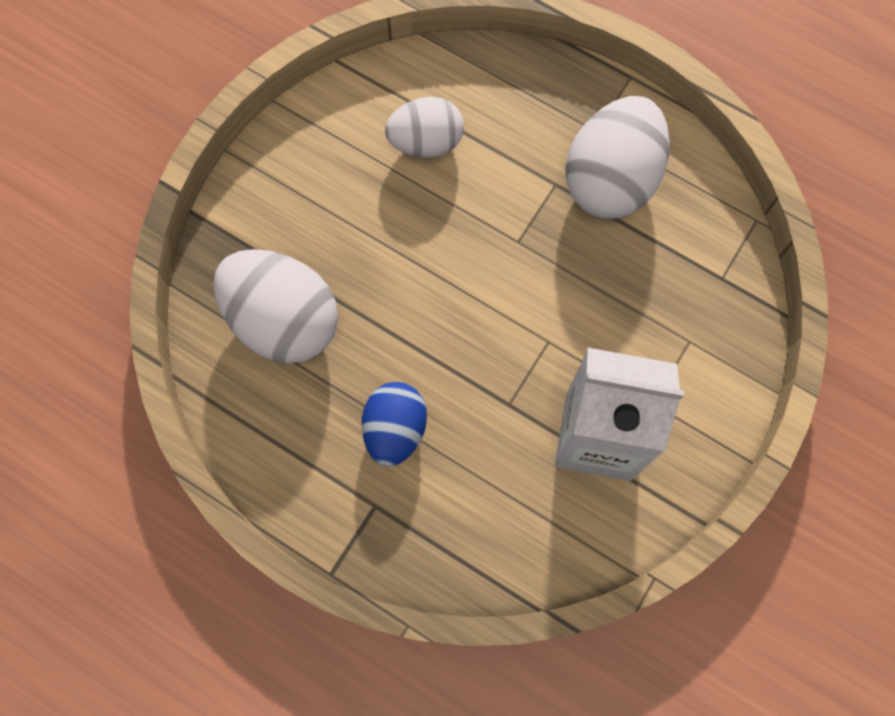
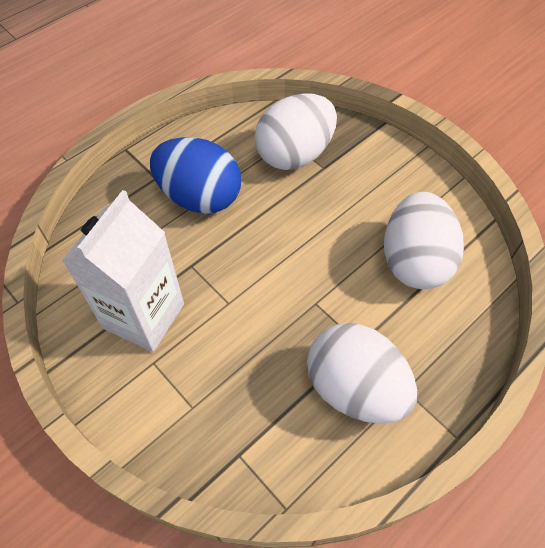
camera: 105 degrees right, 15 degrees down
blue egg [362,382,427,467] -> blue egg [150,137,241,214], size x1.58
white egg [385,97,464,158] -> white egg [384,192,464,289], size x1.58

